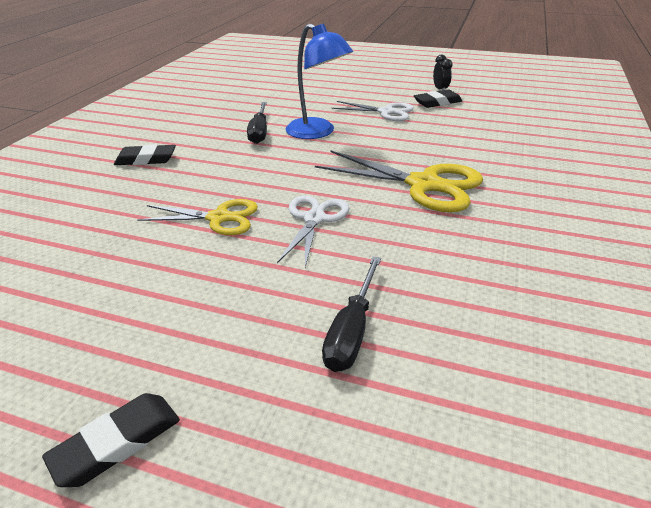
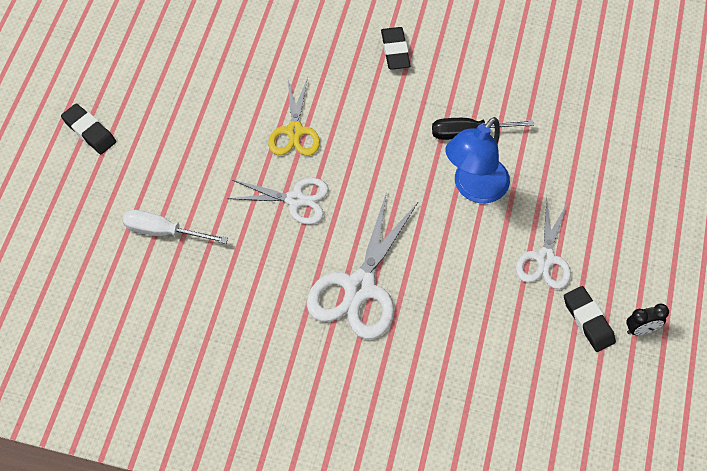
camera: 85 degrees right, 25 degrees up
yellow scissors [315,150,483,212] -> white scissors [307,191,418,339]
black screwdriver [322,256,381,372] -> white screwdriver [123,210,228,244]

